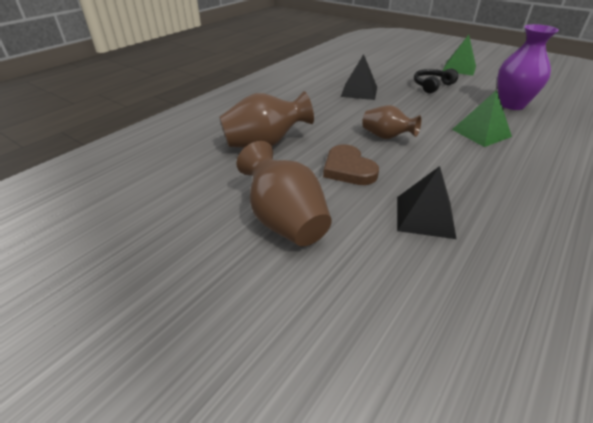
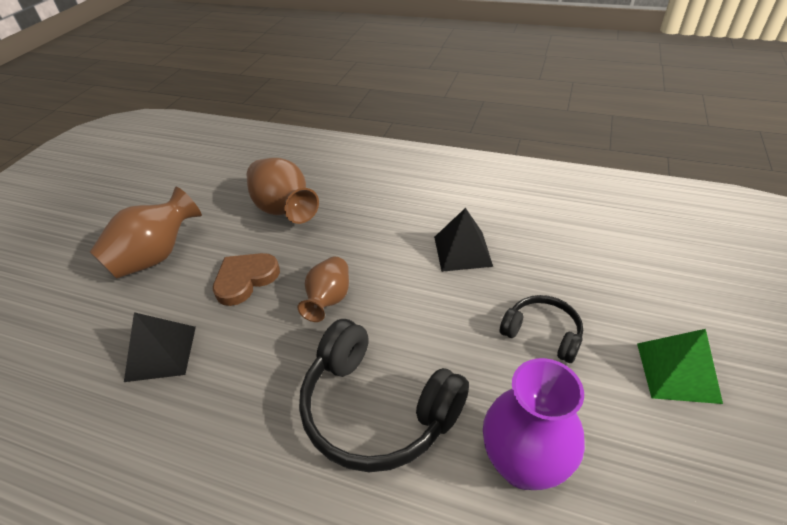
camera: 75 degrees right, 5 degrees up
green pyramid [452,90,512,147] -> black headphones [299,319,469,472]

